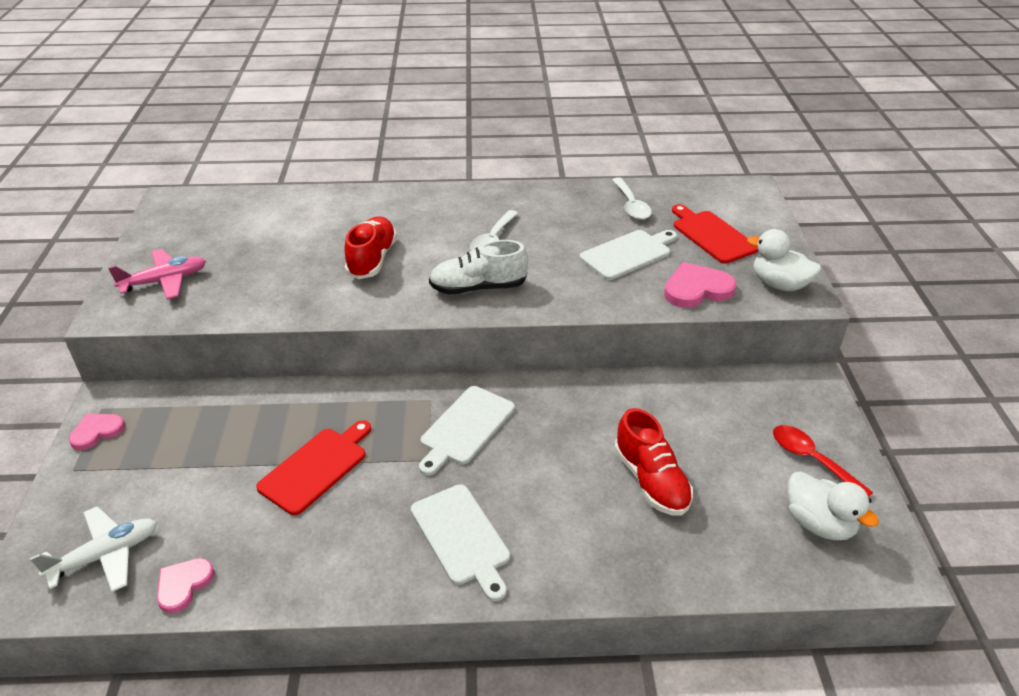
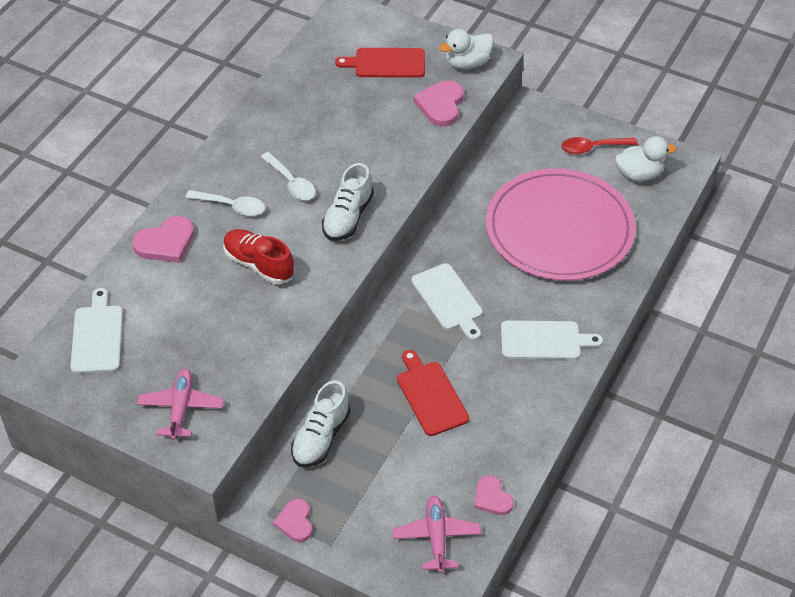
camera: 60 degrees left, 10 degrees up
white plane [30,506,157,592] -> pink plane [393,496,481,573]
white cutting board [579,230,677,280] -> white cutting board moved to [70,288,123,374]
white spoon [612,177,652,220] -> white spoon moved to [185,190,265,216]
red shoe [614,408,693,516] -> pink plate [486,168,636,281]
none -> pink heart [132,216,194,263]
none -> white shoe [291,380,351,467]

